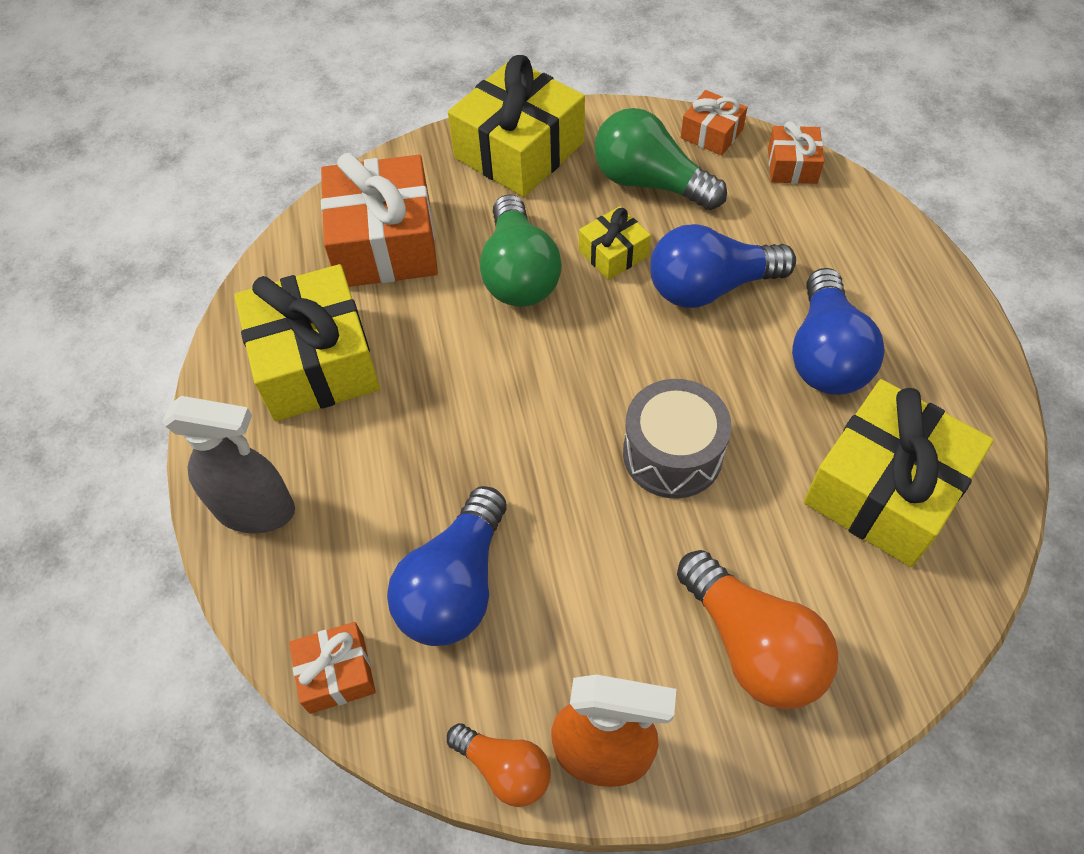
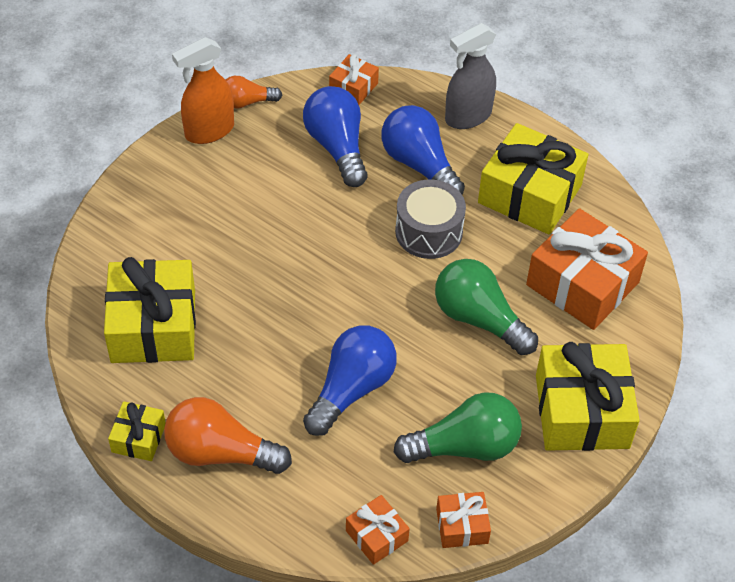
camera: 135 degrees right, 5 degrees down
yellow gift [579,206,651,280] -> yellow gift moved to [108,401,166,461]
grey drum [623,379,732,499] -> grey drum moved to [395,180,466,259]
orange light bulb [677,550,838,709] -> orange light bulb moved to [164,397,292,474]
blue light bulb [792,268,885,395] -> blue light bulb moved to [381,105,465,195]

